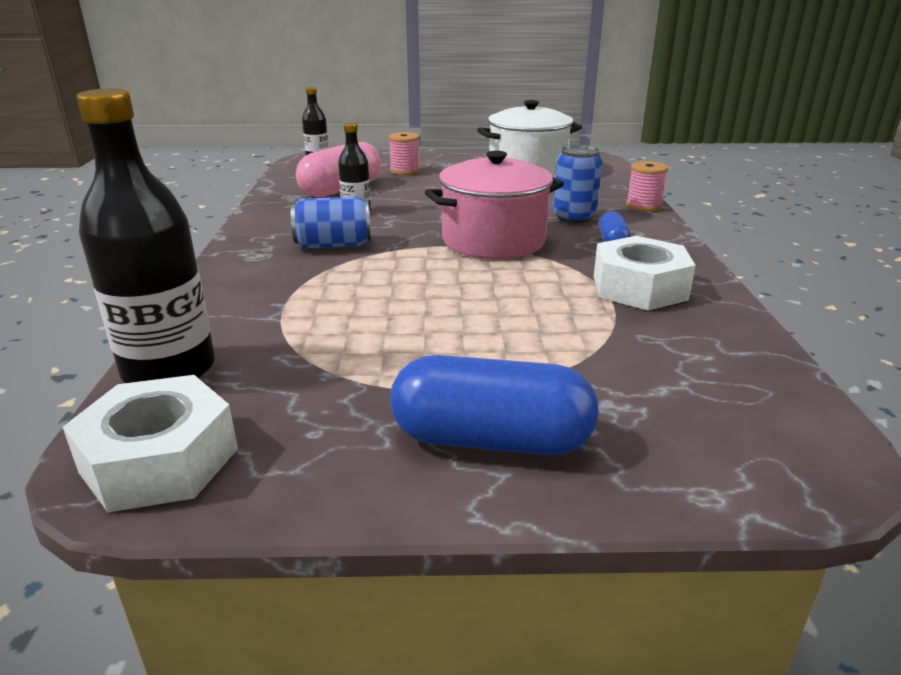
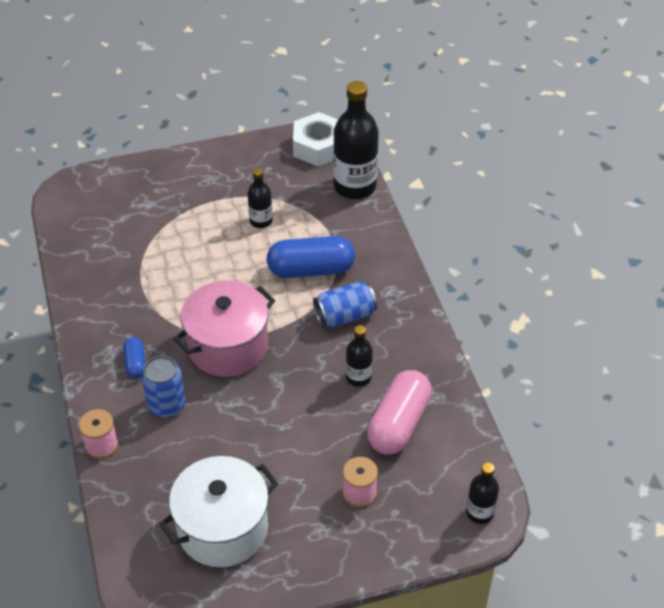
camera: 165 degrees right, 20 degrees up
blue capsule [390,355,599,455] -> blue capsule moved to [267,236,355,278]
white nut [594,236,696,311] -> none
none -> black bottle [248,168,272,228]

